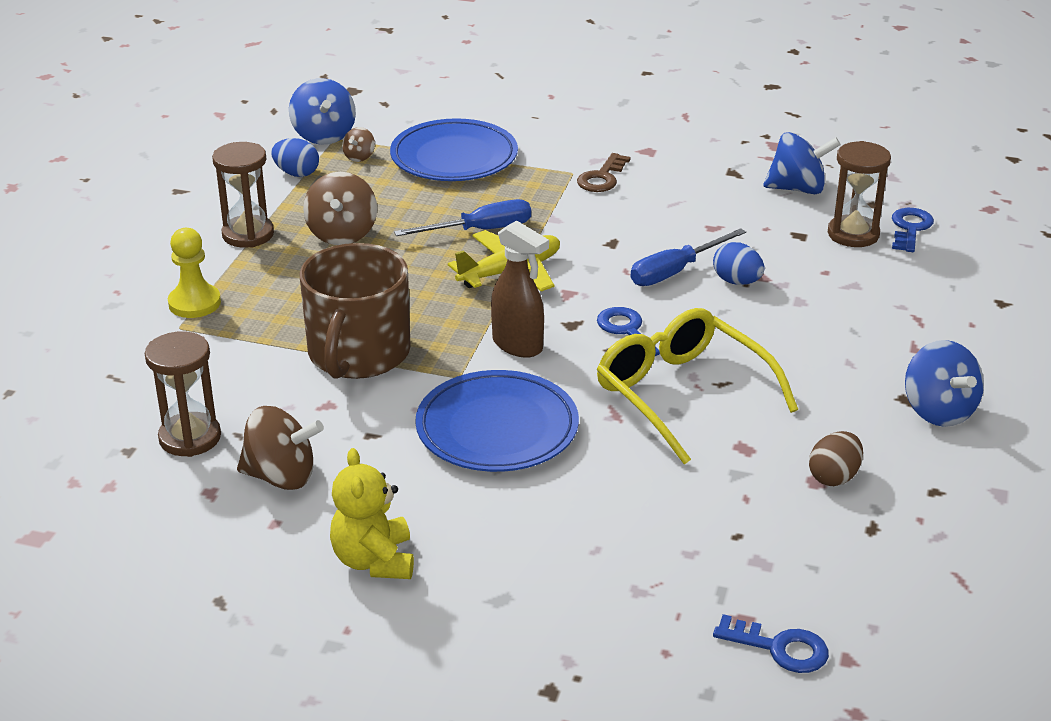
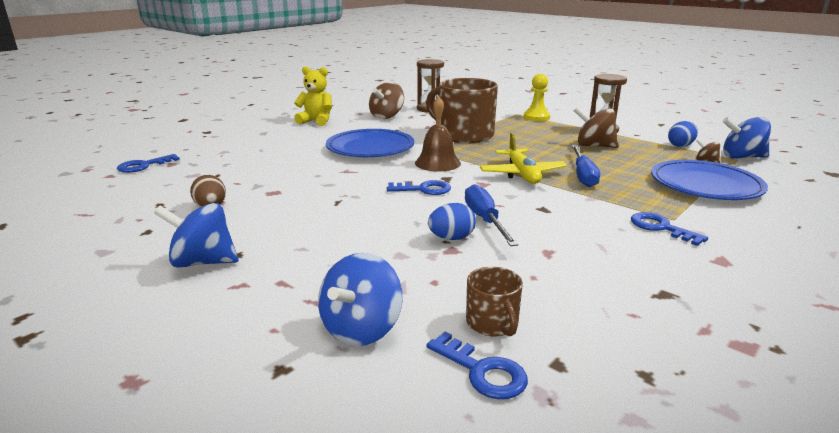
camera: 115 degrees right, 10 degrees down
brown spray bottle [491,220,549,358] -> brown bell [415,97,461,172]
brown key [577,153,630,192] -> blue key [631,212,708,246]
yellow glasses [597,308,798,465] -> none
blue spinning top [763,132,841,194] -> blue spinning top moved to [318,253,403,346]
brown hourglass [828,141,891,247] -> brown mug [466,267,523,336]

